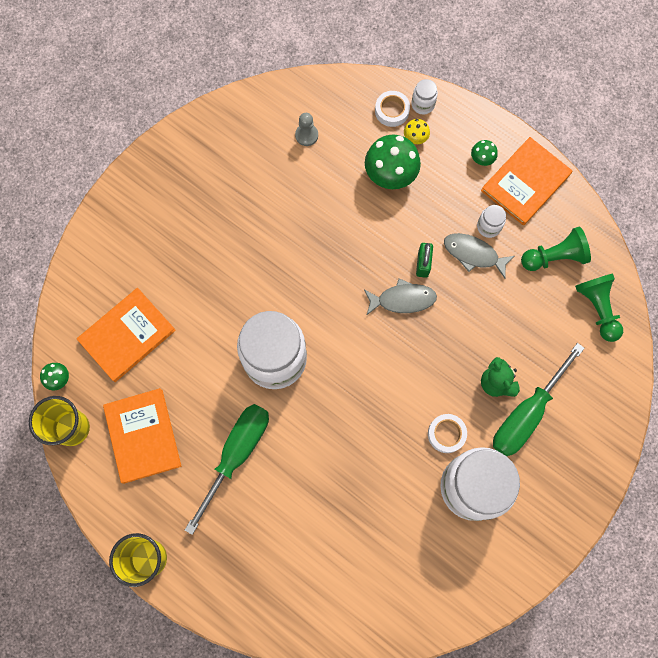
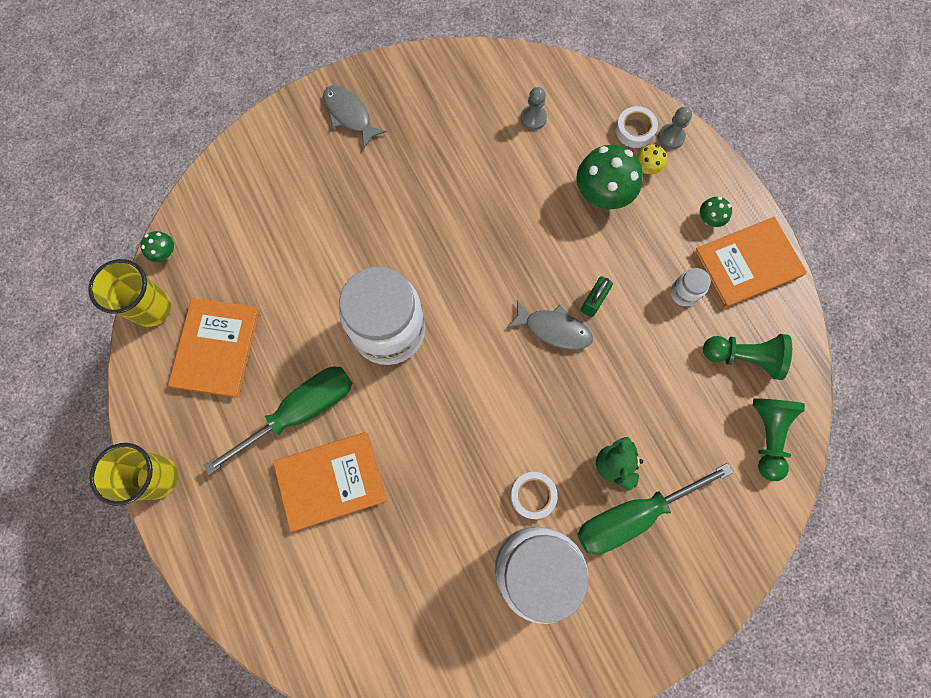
camera: 25 degrees right, 0 degrees up
orange book [77,288,176,382] -> orange book moved to [273,432,387,532]
white jar [412,79,438,114] -> grey pawn [658,107,692,149]
grey fish [444,233,514,278] -> grey fish moved to [323,85,387,148]

